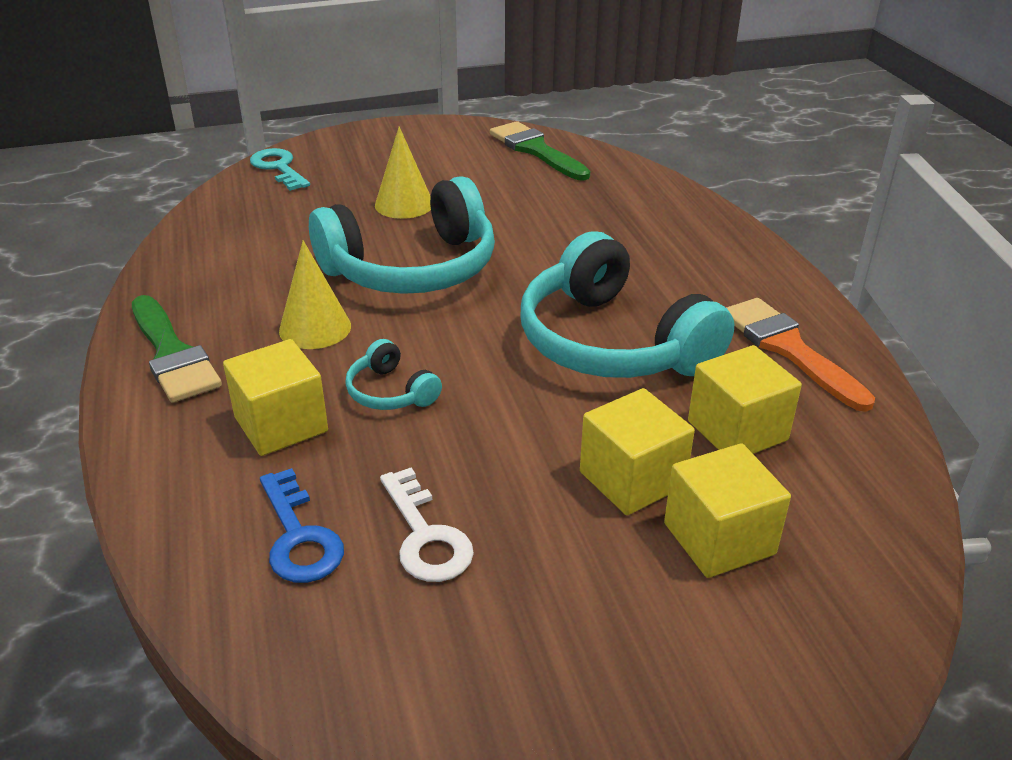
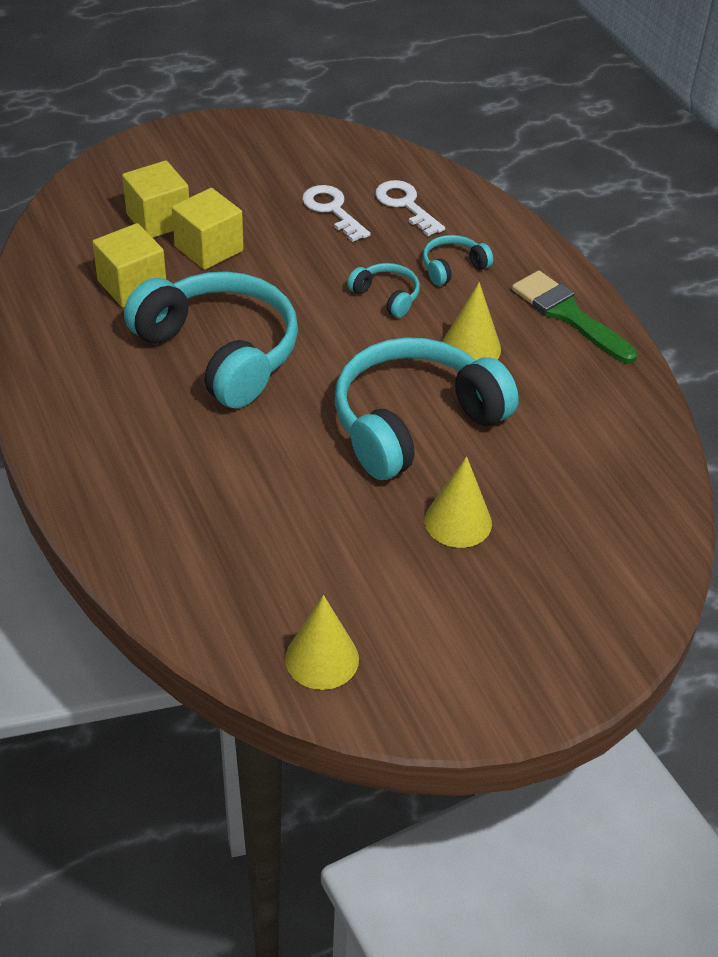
camera: 170 degrees right, 10 degrees up
yellow cube [223,339,328,456] -> turquoise headphones [423,235,493,286]
turquoise key [250,148,310,191] -> none
blue key [260,468,344,583] -> white key [375,180,445,236]
green brush [490,121,590,180] -> yellow cone [285,595,359,690]
orange brush [726,298,875,412] -> none

